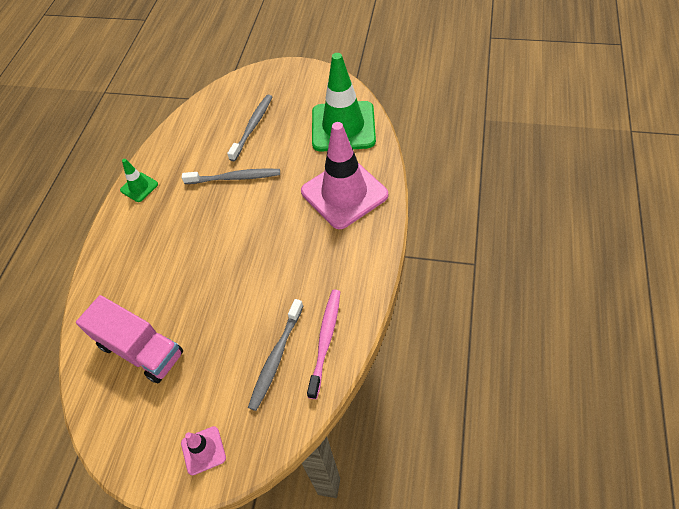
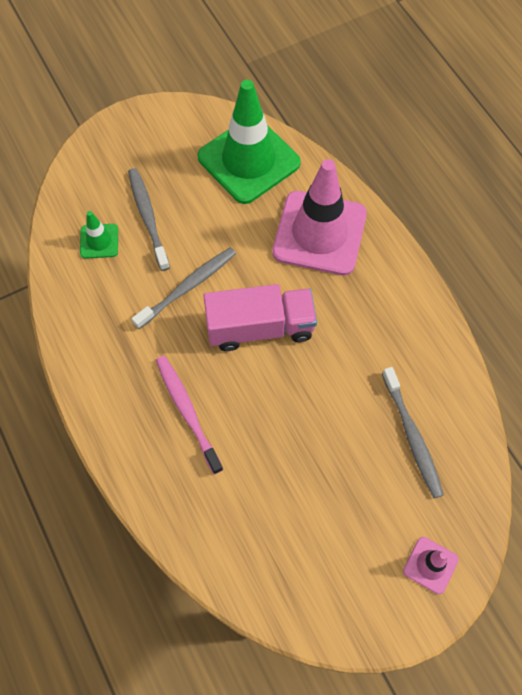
camera: 45 degrees left, 10 degrees up
pink truck [76,295,183,383] -> pink truck moved to [203,284,317,351]
green traffic cone [120,159,158,202] -> green traffic cone moved to [80,211,118,259]
pink toothbrush [307,290,340,399] -> pink toothbrush moved to [156,356,223,475]

